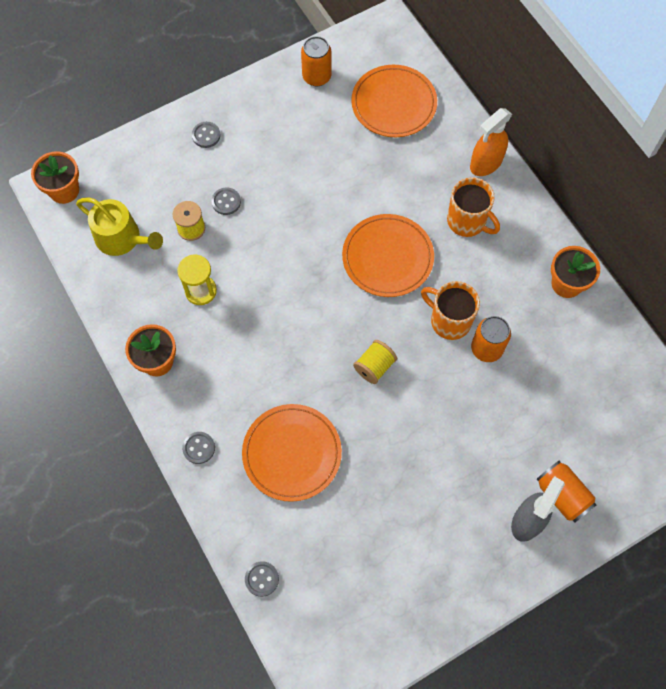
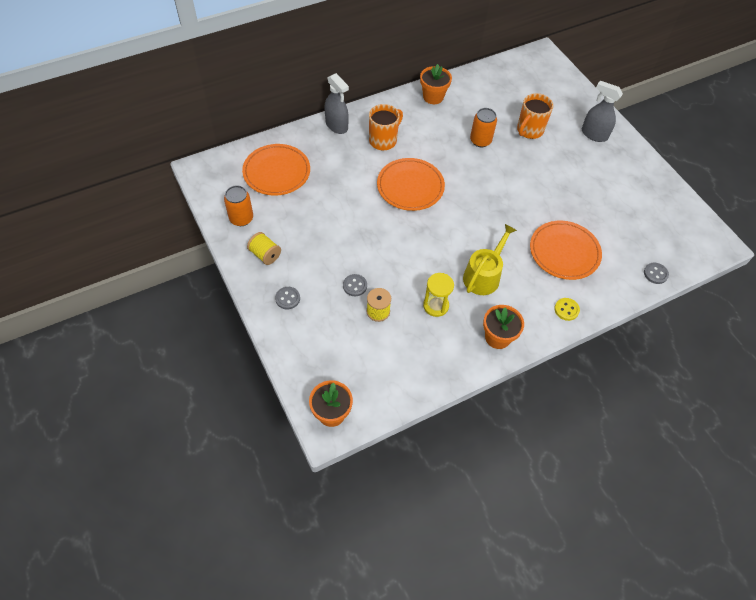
camera: 90 degrees left, 10 degrees down
yellow watering can [76,197,163,256] -> yellow watering can moved to [463,224,517,295]
grey button [182,432,215,464] -> yellow button [554,298,580,321]
yellow spool [353,340,397,384] -> yellow spool moved to [247,232,281,265]
orange mug [421,281,480,340] -> orange mug moved to [517,93,553,139]
orange spray bottle [470,108,512,176] -> grey spray bottle [324,73,349,134]
orange can [537,461,596,522] -> none

